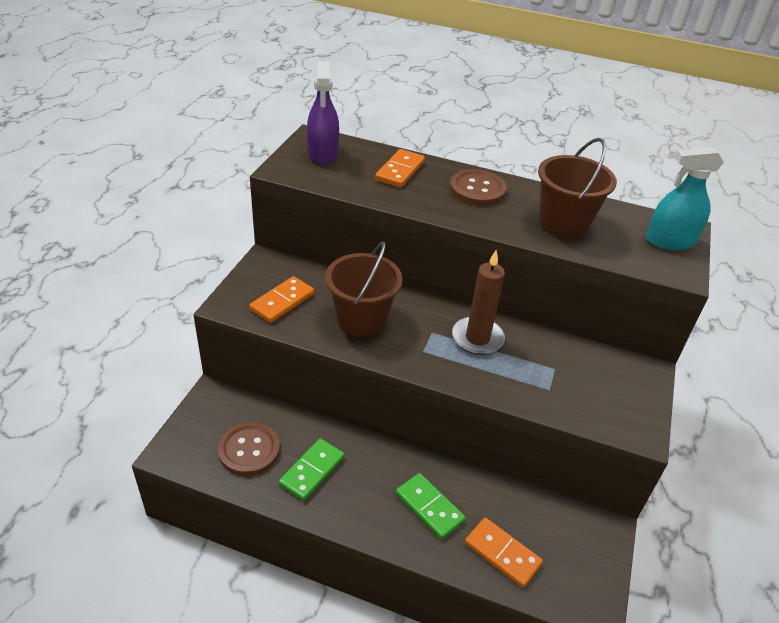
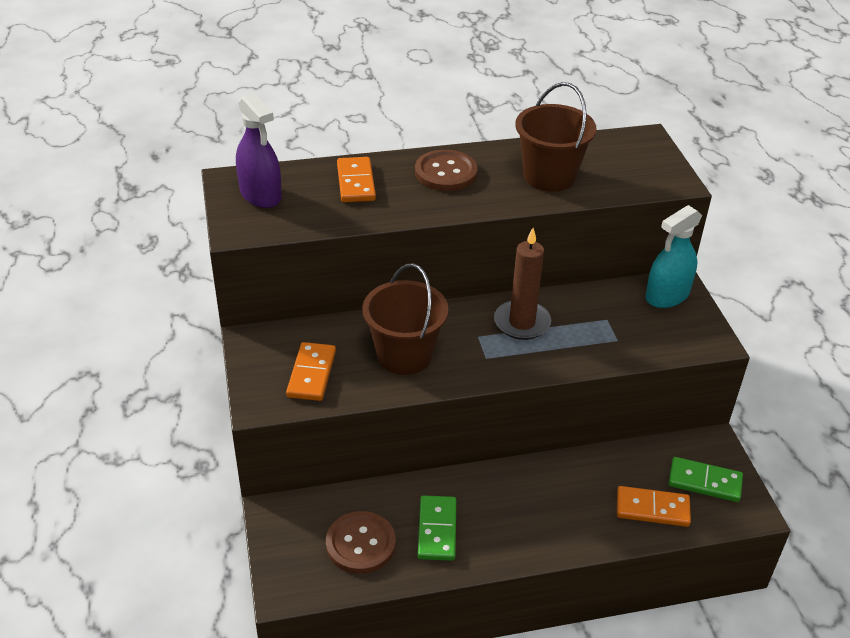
camera: 30 degrees left, 0 degrees up
green domino [396,473,466,540] -> green domino moved to [668,457,743,502]
turquoise spray bottle [646,147,724,250] -> turquoise spray bottle moved to [645,205,702,308]

